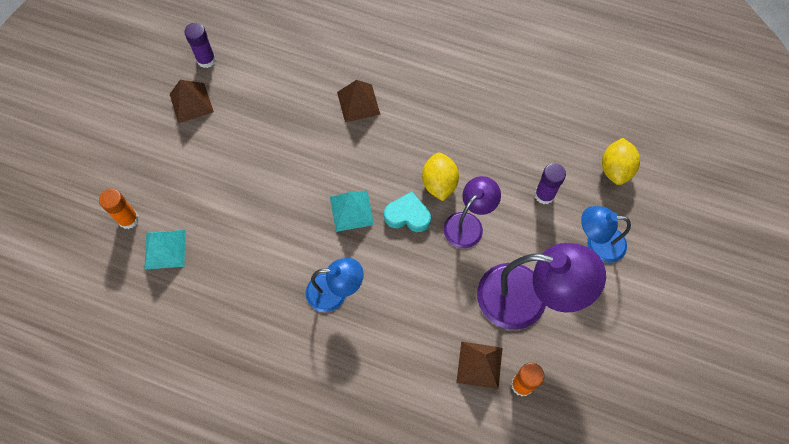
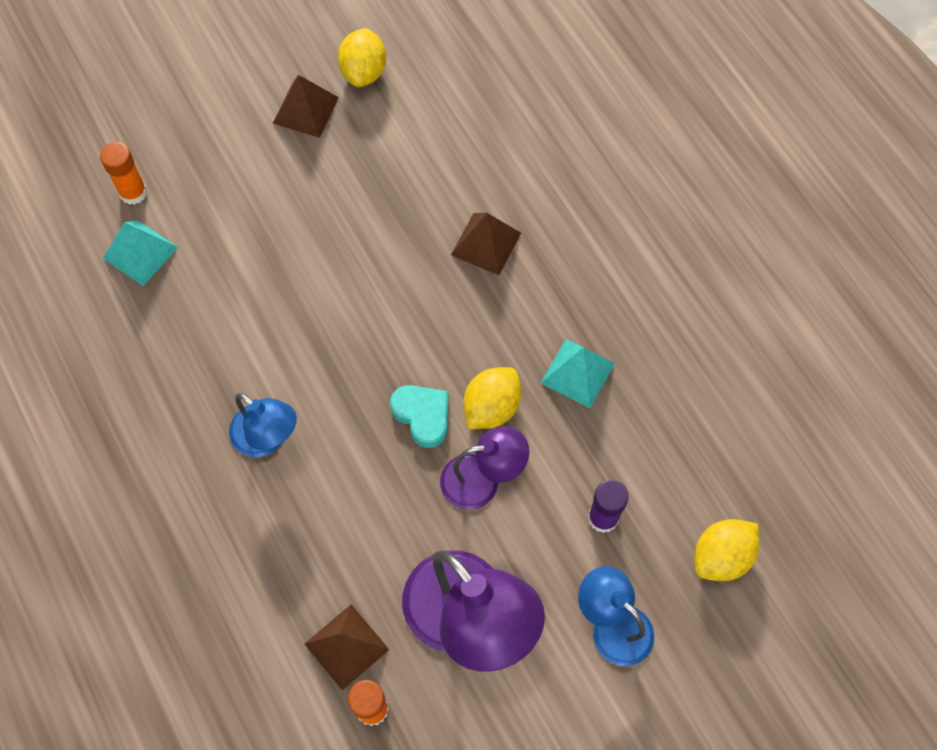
camera: 40 degrees right, 0 degrees up
purple glue stick [184,23,216,68] -> yellow lemon [338,28,386,87]
turquoise pyramid [330,191,374,232] -> turquoise pyramid moved to [541,339,615,408]

